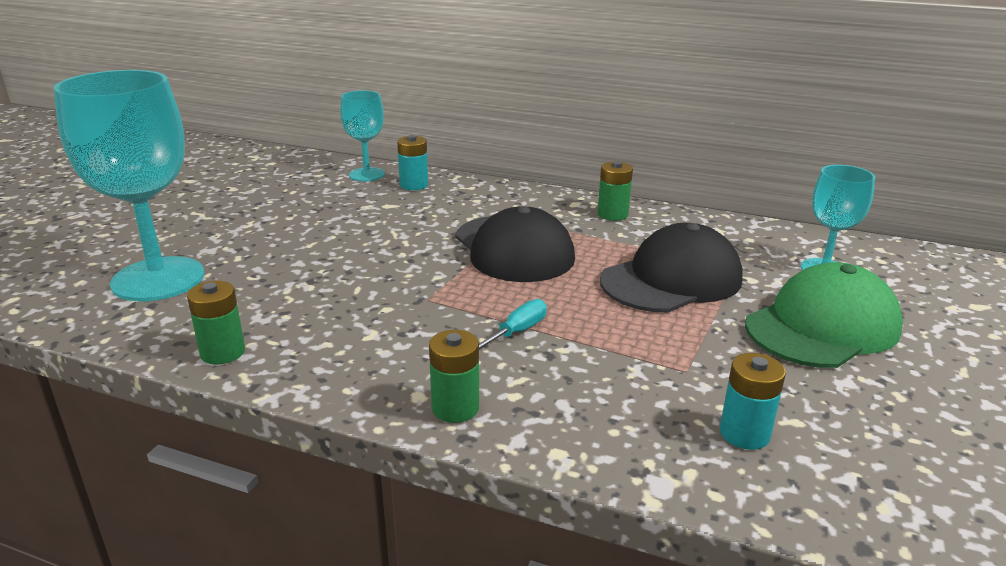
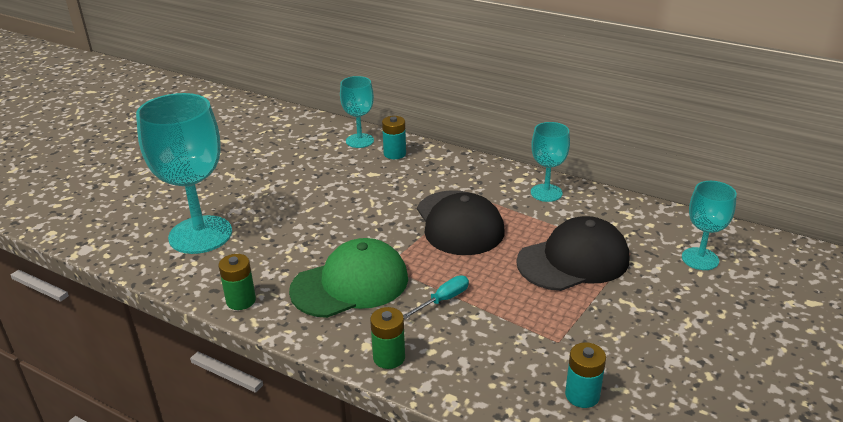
camera: 10 degrees right, 5 degrees up
green battery [598,161,633,221] -> turquoise goblet [531,122,570,202]
green cap [745,262,903,368] -> green cap moved to [289,238,408,318]

